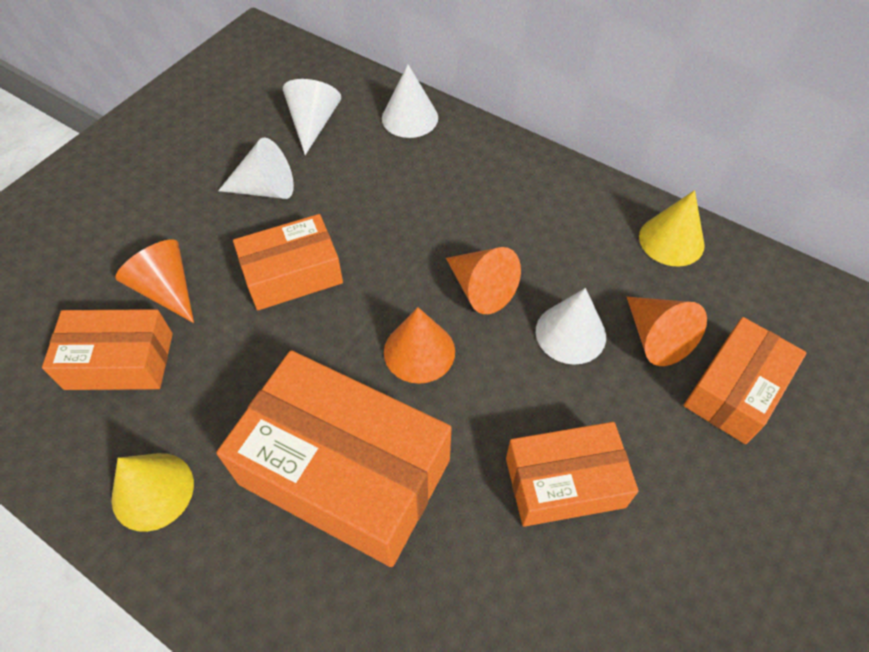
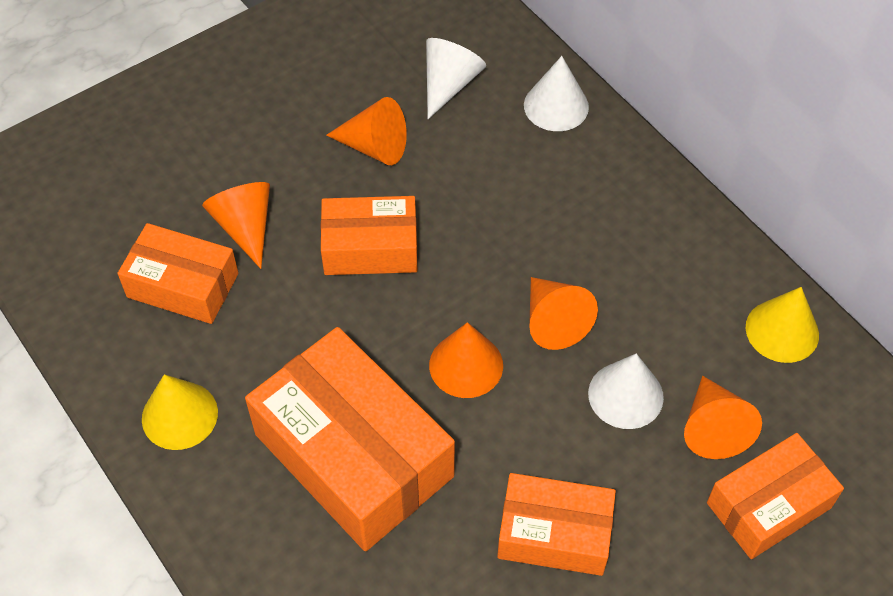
camera: 20 degrees right, 0 degrees up
white cone [218,137,294,199] -> orange cone [326,97,407,165]

